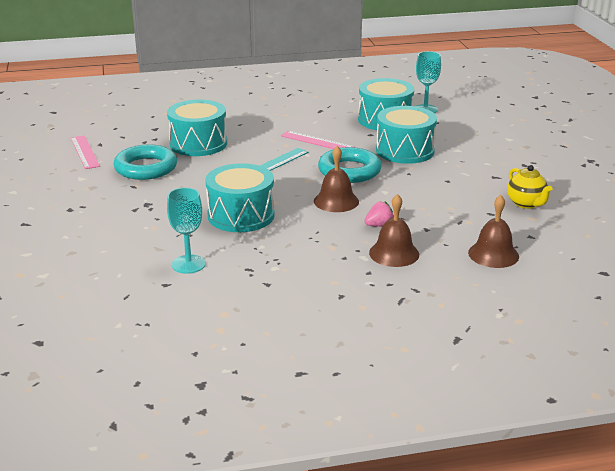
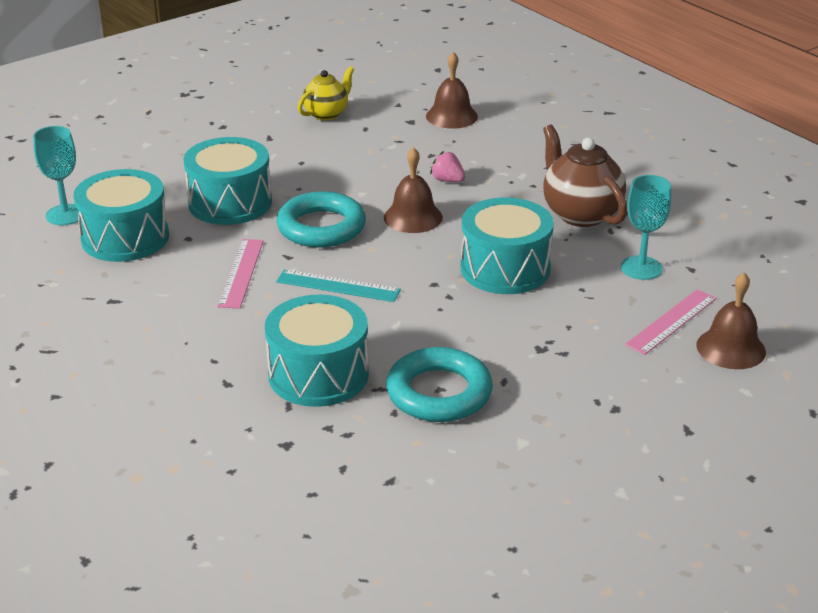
camera: 115 degrees left, 5 degrees up
pink ruler [71,135,100,169] -> pink ruler moved to [625,290,716,355]
brown bell [369,194,419,267] -> brown bell moved to [696,272,766,369]
none -> brown teapot [543,125,627,227]

